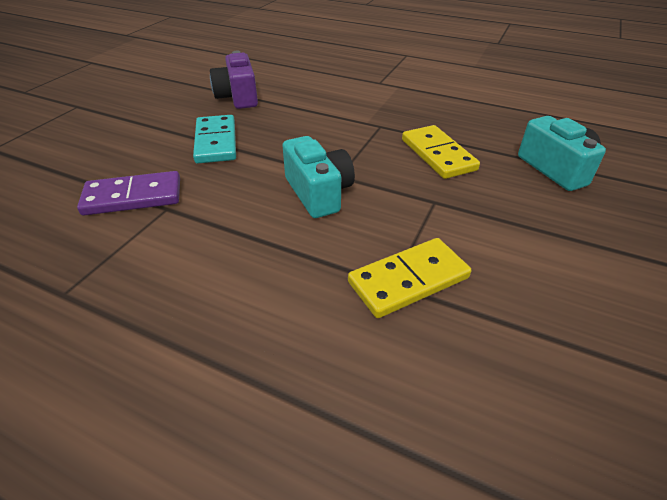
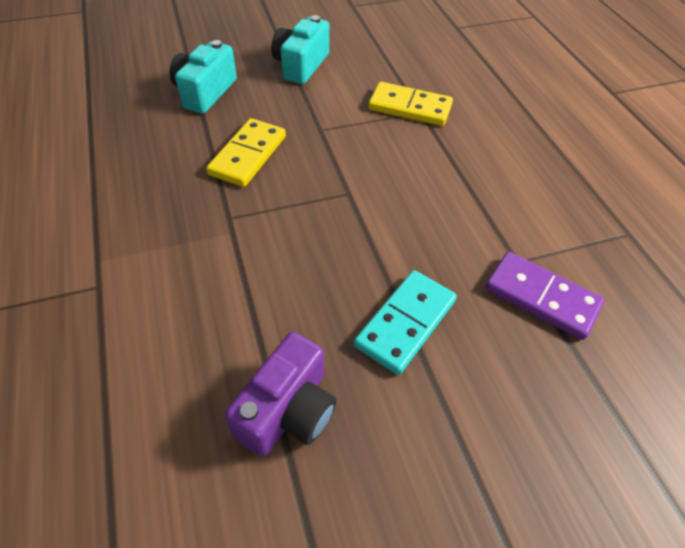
camera: 135 degrees left, 10 degrees up
turquoise camera [282,136,355,218] -> turquoise camera moved to [271,15,329,84]

